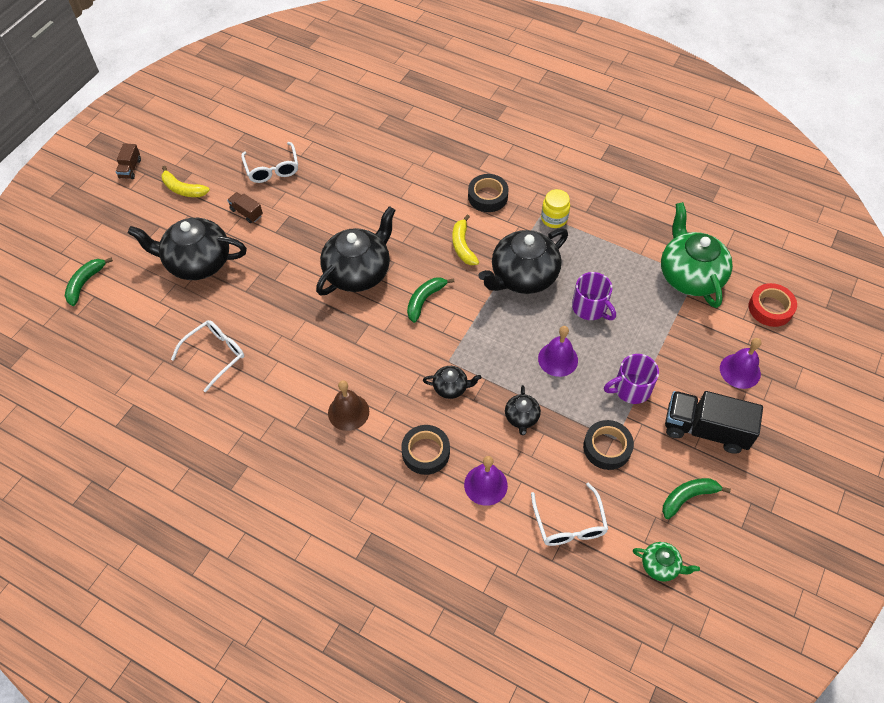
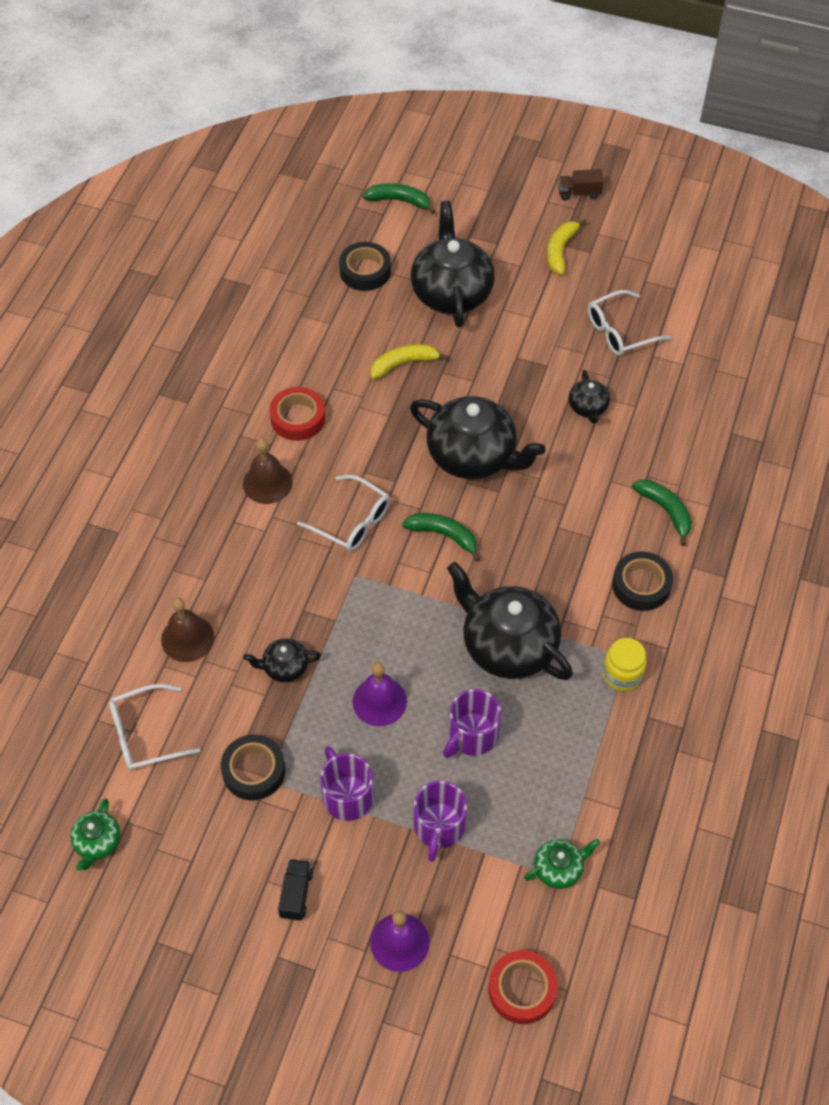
camera: 80 degrees right, 0 degrees up
white glasses [171,320,244,392] -> white glasses moved to [297,475,390,552]
brown truck [227,192,263,223] -> none
black tape [401,425,450,475] -> black tape moved to [339,242,391,291]
black teapot [423,366,481,399] -> black teapot moved to [569,370,610,424]
yellow banana [452,215,479,265] -> yellow banana moved to [371,344,449,379]
purple bell [464,456,508,506] -> brown bell [161,598,214,662]
green teapot [661,202,733,308] -> green teapot [524,839,600,889], size x0.47
green banana [662,478,731,519] -> green banana moved to [632,480,692,546]
black truck [665,391,763,454] -> black truck [278,859,313,921], size x0.49
none -> red tape [269,387,325,441]
none -> purple mug [414,781,467,862]

